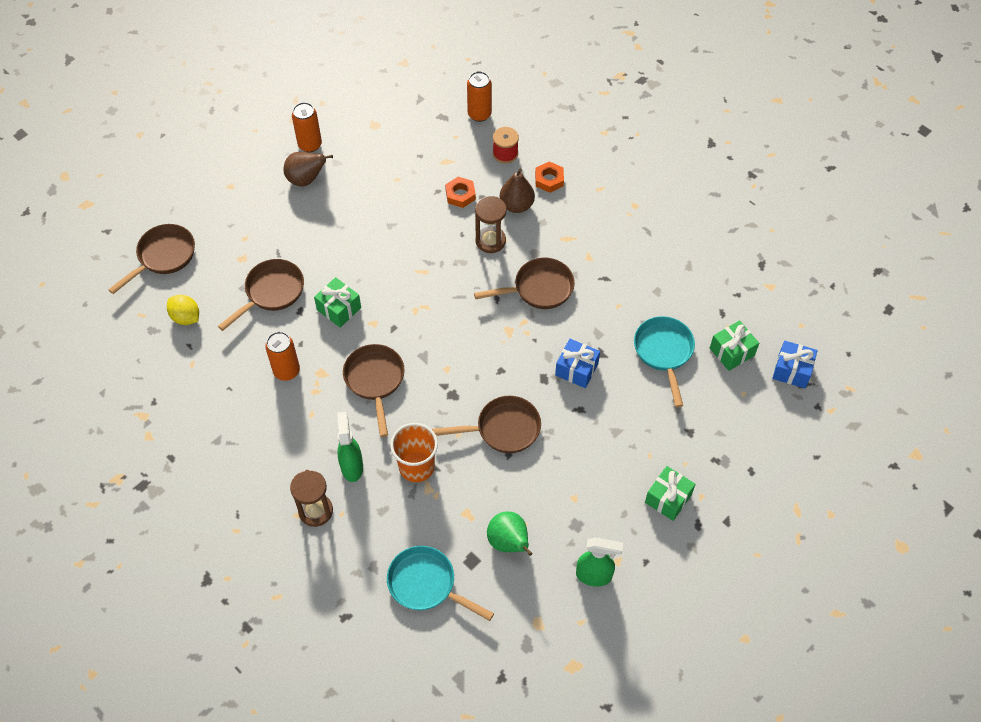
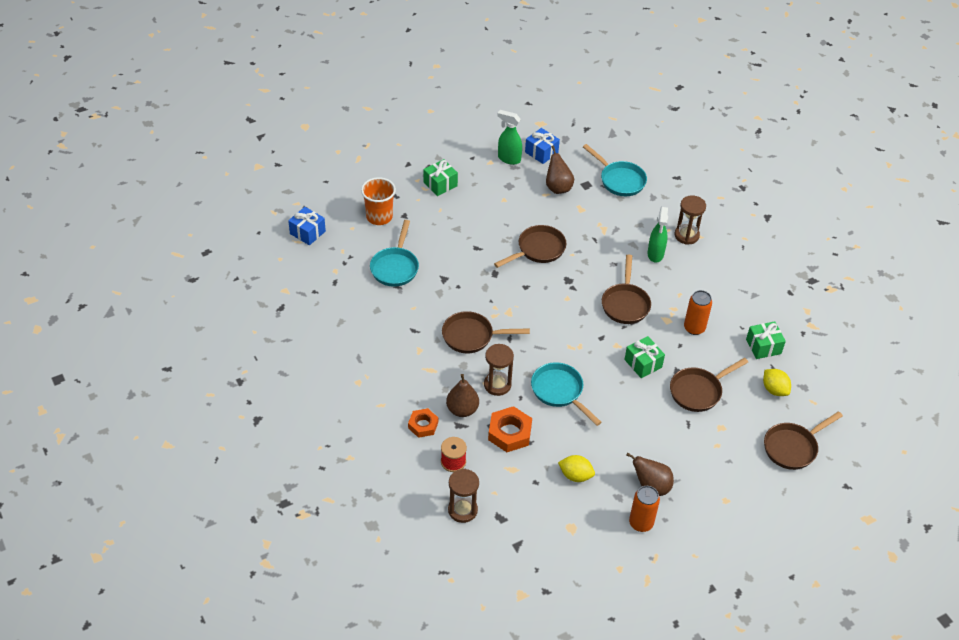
camera: 165 degrees left, 10 degrees down
orange cup [390,423,438,482] -> orange cup moved to [361,177,396,225]
brown pan [432,396,541,453] -> brown pan turned 135 degrees clockwise [494,225,566,268]
orange nut [445,177,476,208] -> orange nut [488,406,532,452], size x1.52
orange can [467,71,492,122] -> brown hourglass [448,469,479,523]
green pear [487,511,533,556] -> brown pear [546,146,574,194]
blue gift [555,339,600,388] -> blue gift moved to [525,128,560,164]
green gift [710,320,759,371] -> green gift moved to [746,321,786,359]
none -> turquoise pan [531,362,602,426]
none -> yellow lemon [558,455,595,482]

